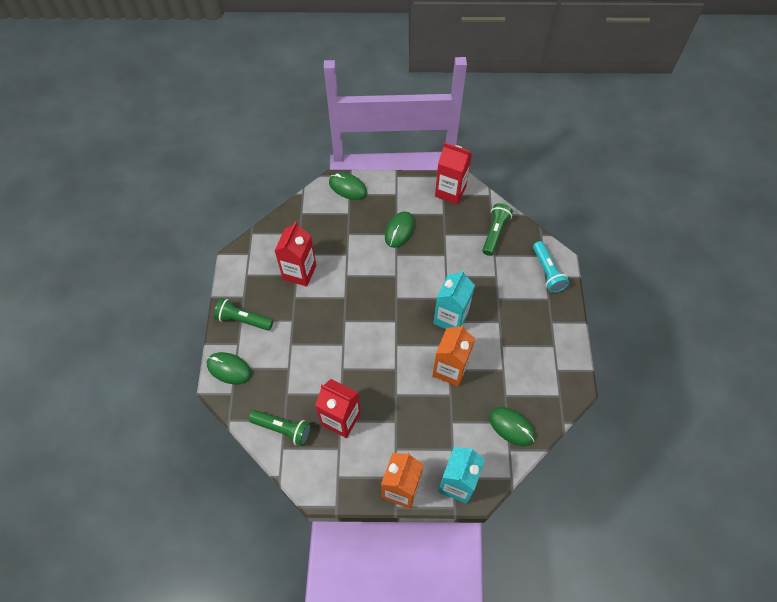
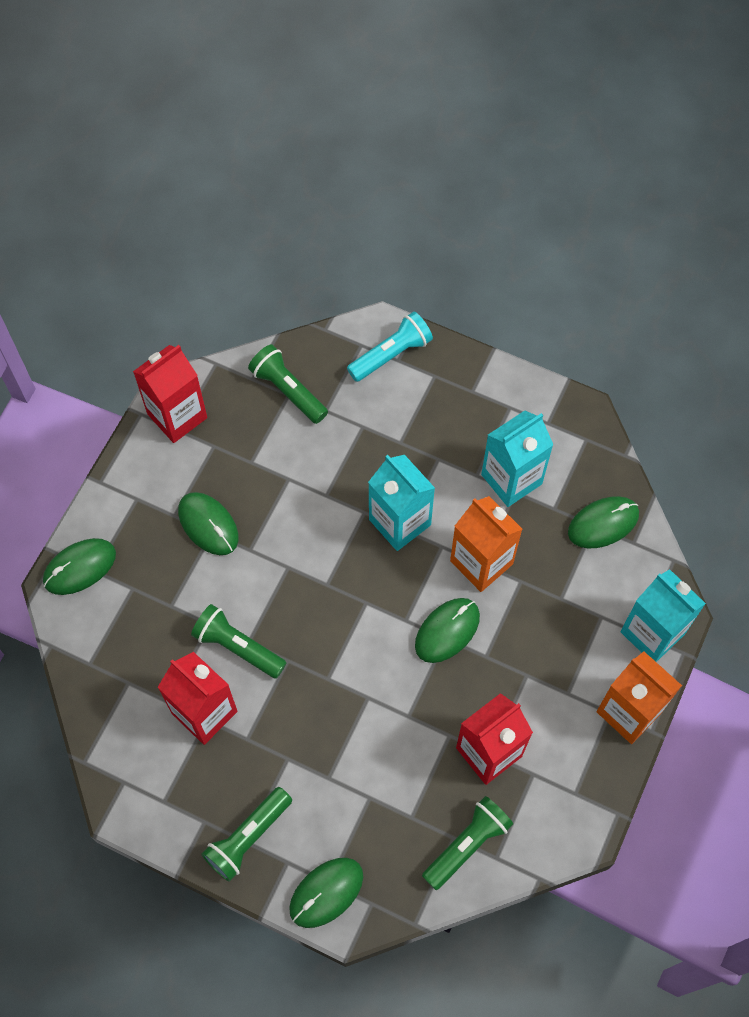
camera: 65 degrees left, 5 degrees up
turquoise flashlight [533,241,569,293] -> turquoise flashlight turned 45 degrees counterclockwise [347,311,433,382]
none -> green flashlight [191,604,286,679]
none -> green mouse [415,598,480,663]
none -> turquoise carton [481,411,553,507]

